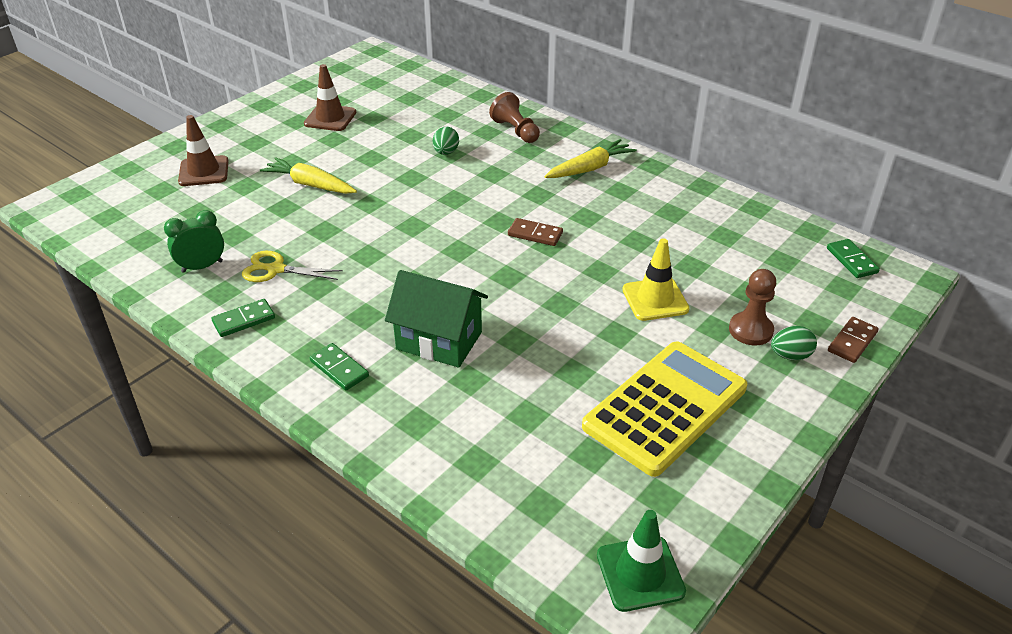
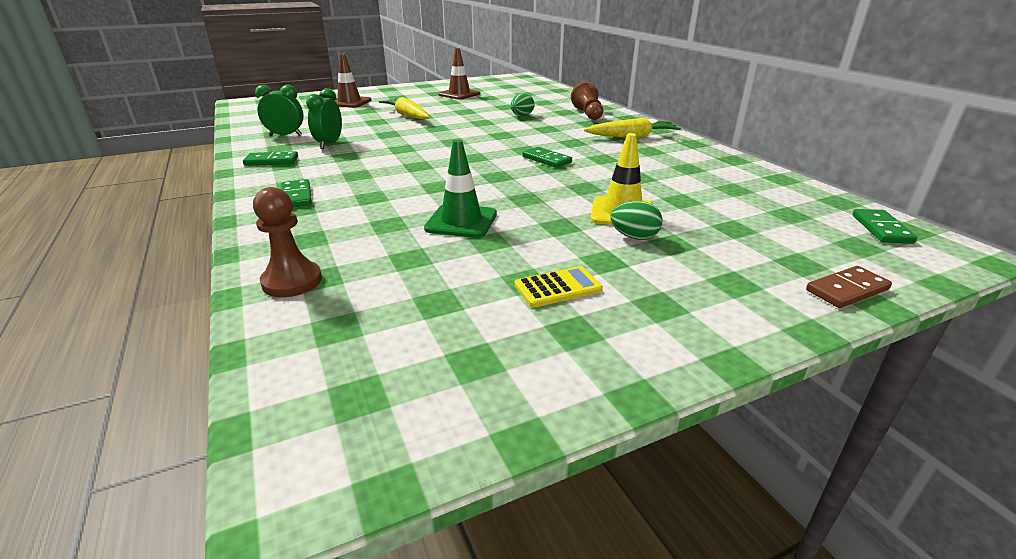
camera: 25 degrees right, 10 degrees down
yellow scissors [242,251,343,282] -> green clock [306,88,342,149]
green house [385,270,488,368] -> none
brown domino [508,218,563,246] -> green domino [523,147,572,168]
yellow calculator [582,341,747,477] -> yellow calculator [514,266,603,308], size x0.40
green traffic cone [597,510,686,612] -> green traffic cone moved to [424,140,497,238]
brown pawn [729,269,776,345] -> brown pawn moved to [253,187,322,297]
green egg [771,326,817,360] -> green egg moved to [610,201,663,240]

